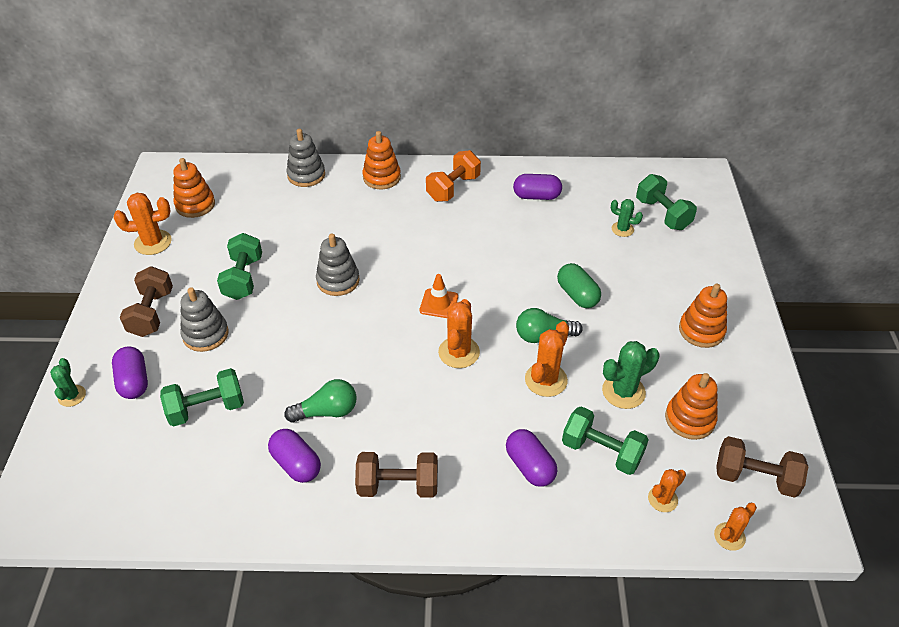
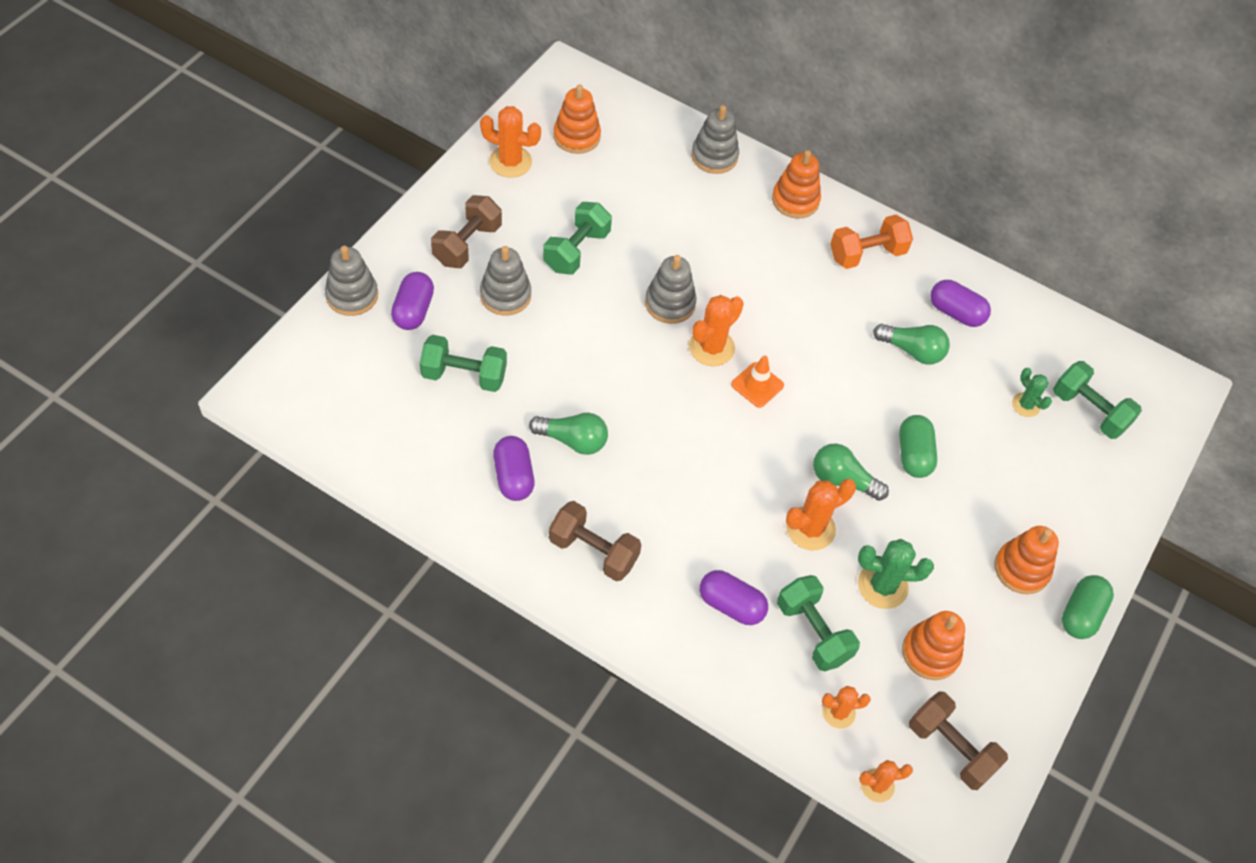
camera: 25 degrees right, 10 degrees up
green cactus [50,358,86,407] -> grey stacking toy [325,246,378,316]
orange cactus [438,299,480,368] -> orange cactus moved to [689,295,744,366]
purple capsule [506,429,557,487] -> purple capsule turned 60 degrees counterclockwise [700,570,768,625]
green dumbbell [636,174,697,230] -> green dumbbell turned 45 degrees counterclockwise [1053,361,1142,439]
none -> green light bulb [873,324,950,365]
none -> green capsule [1062,575,1114,639]

